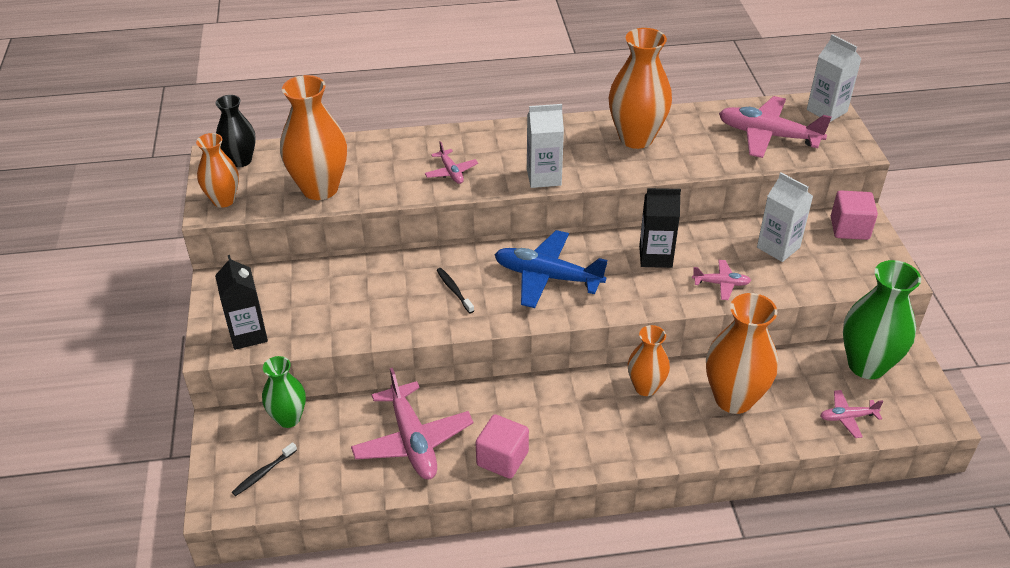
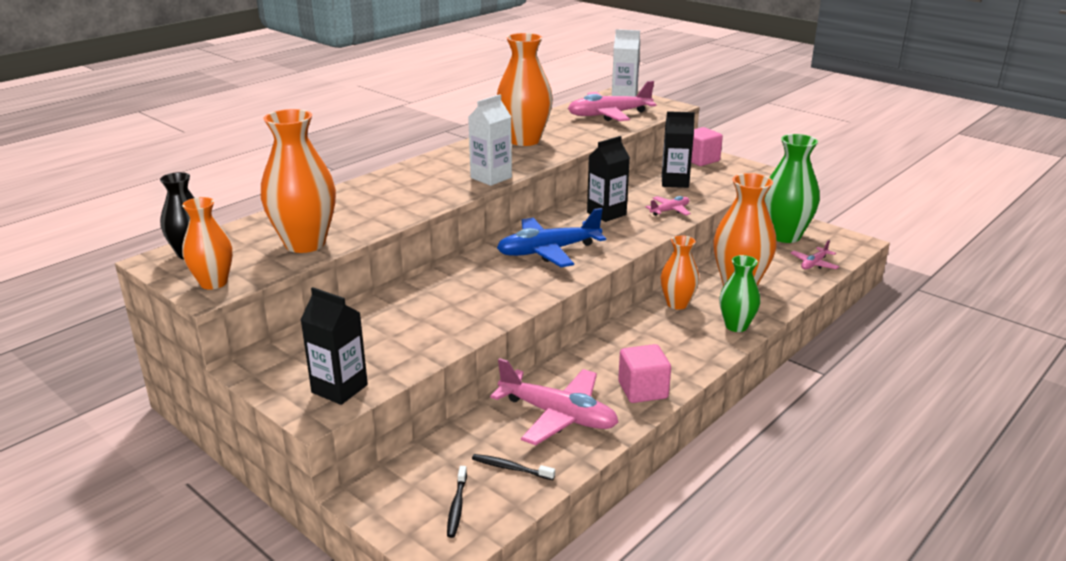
camera: 40 degrees left, 15 degrees down
green vase [262,356,306,428] -> green vase moved to [719,255,760,332]
pink plane [425,141,478,184] -> none
black toothbrush [437,268,474,313] -> black toothbrush moved to [472,454,555,480]
white carton [757,173,813,262] -> black carton [662,111,695,188]

